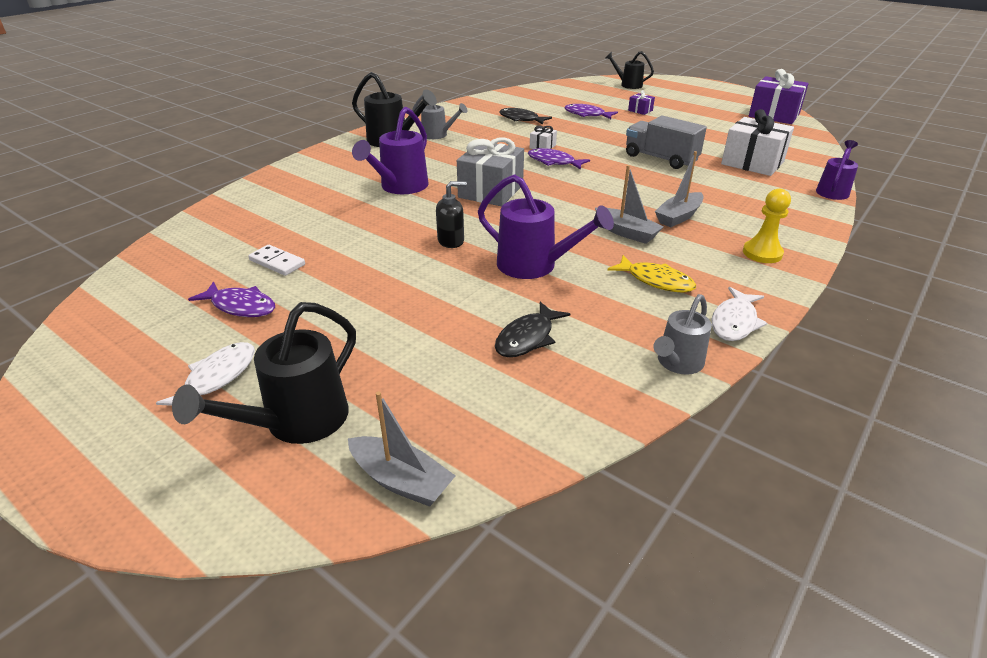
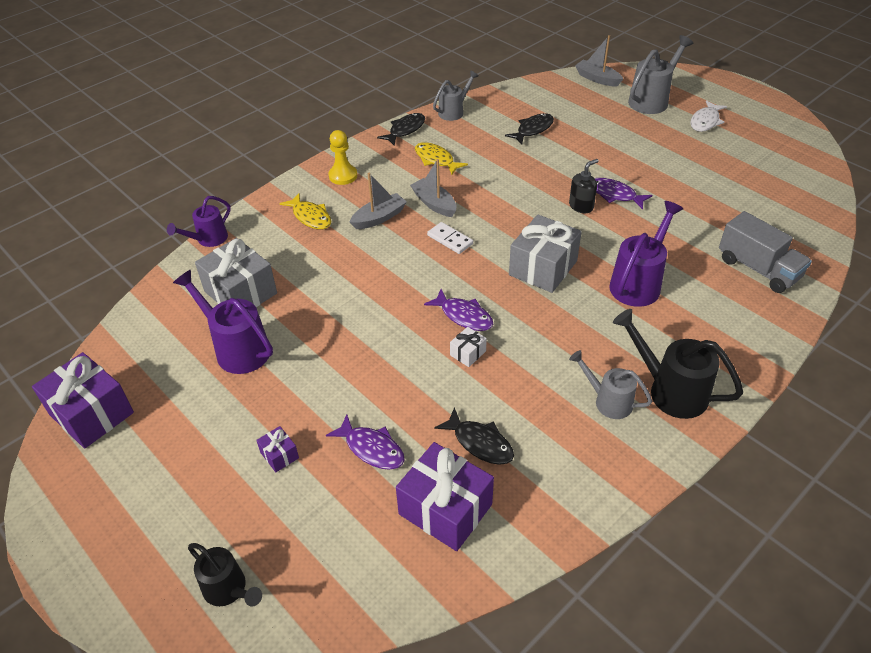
camera: 170 degrees left, 10 degrees up
black watering can [172,302,356,444] -> grey watering can [628,35,693,114]
purple fish [188,281,275,317] -> purple fish moved to [595,178,653,210]
white domino [248,245,305,276] -> white domino moved to [427,222,473,254]
black soap dispenser [436,181,467,248] -> black soap dispenser turned 150 degrees clockwise [569,159,598,213]
purple watering can [478,174,614,279] -> purple watering can moved to [173,270,273,374]
grey truck [626,116,707,169] -> grey truck moved to [719,211,812,293]
white fish [712,287,767,341] -> black fish [377,113,425,146]
white gift [721,109,794,176] -> grey gift [195,238,277,307]
none -> yellow fish [279,193,331,229]
none -> purple gift [396,442,494,551]

